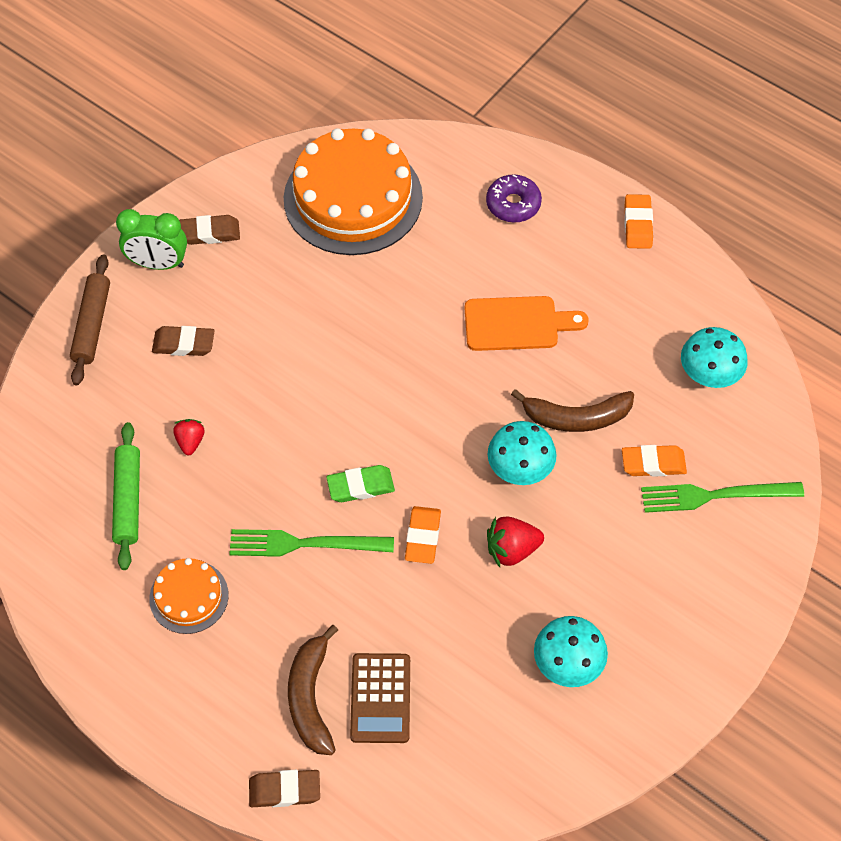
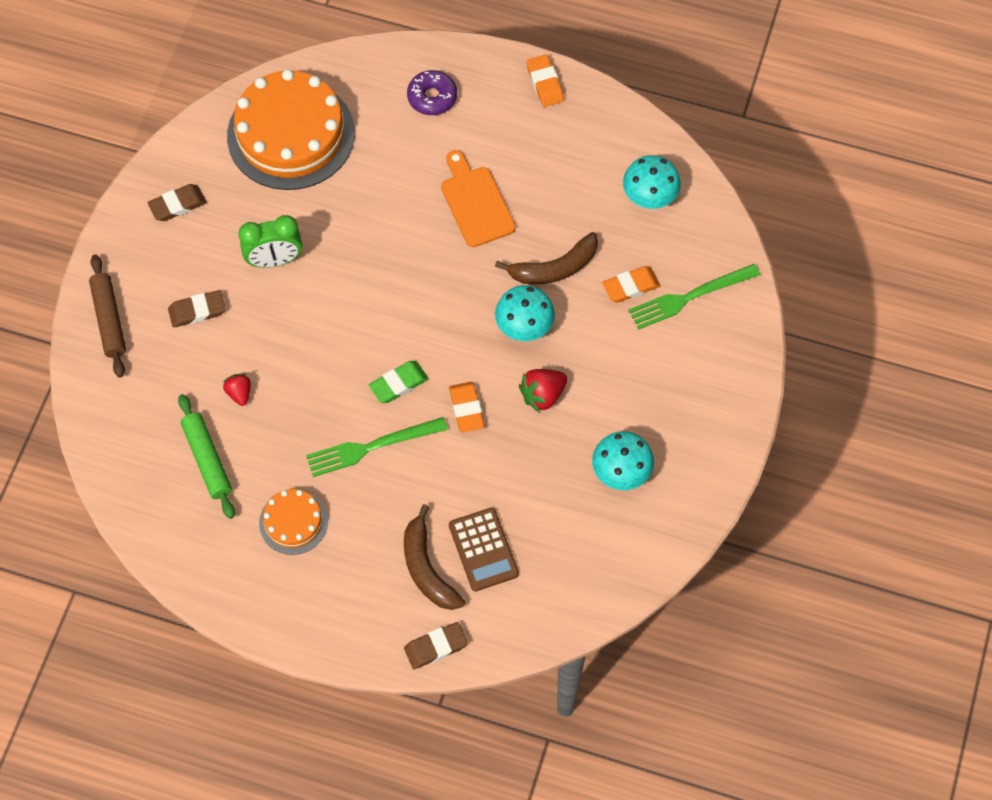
camera: 20 degrees left, 5 degrees up
green clock [116,209,187,270] -> green clock moved to [239,215,302,268]
orange cutting board [465,296,589,351] -> orange cutting board turned 90 degrees counterclockwise [441,150,516,247]

